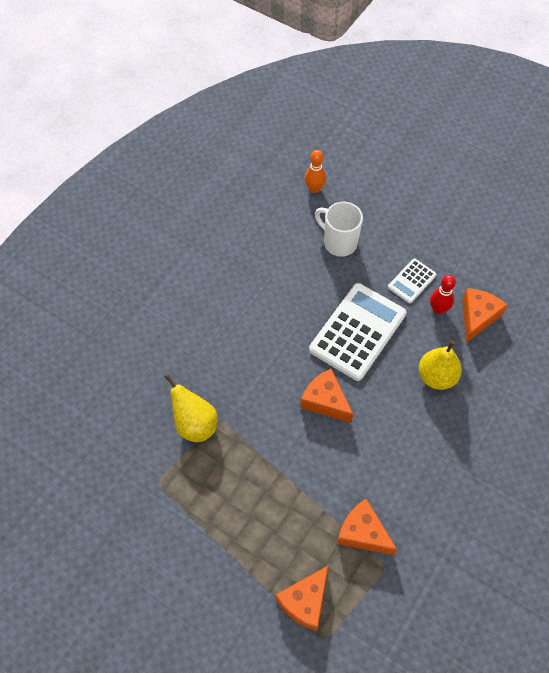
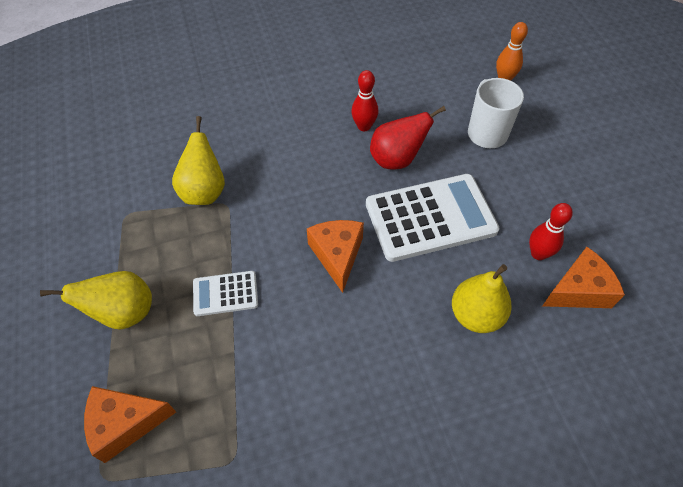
camera: 40 degrees right, 5 degrees down
orange cheese [337,499,397,555] -> none
white calculator [388,259,436,303] -> white calculator moved to [193,271,258,316]
none -> yellow pear [40,271,152,330]
none -> red bowling pin [351,70,378,131]
none -> red pear [370,106,446,170]

